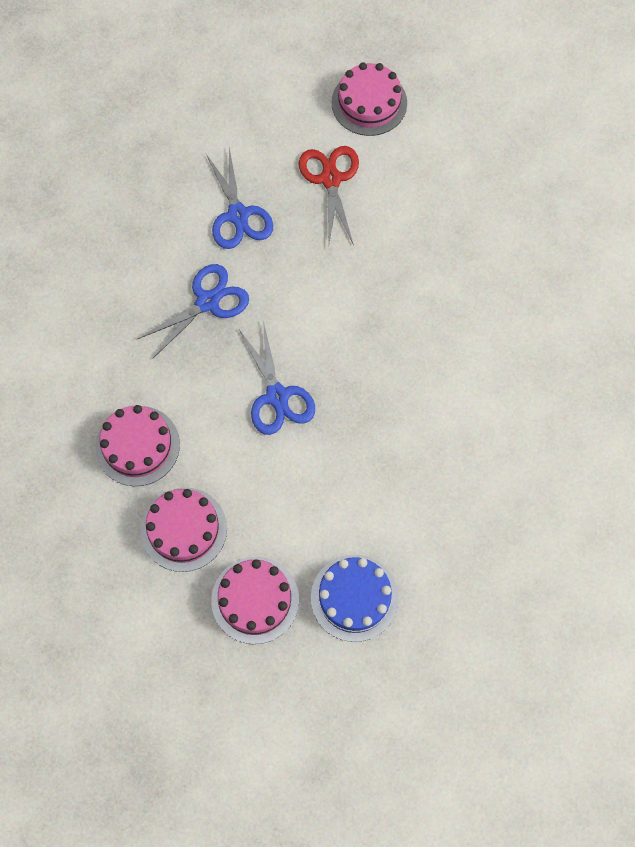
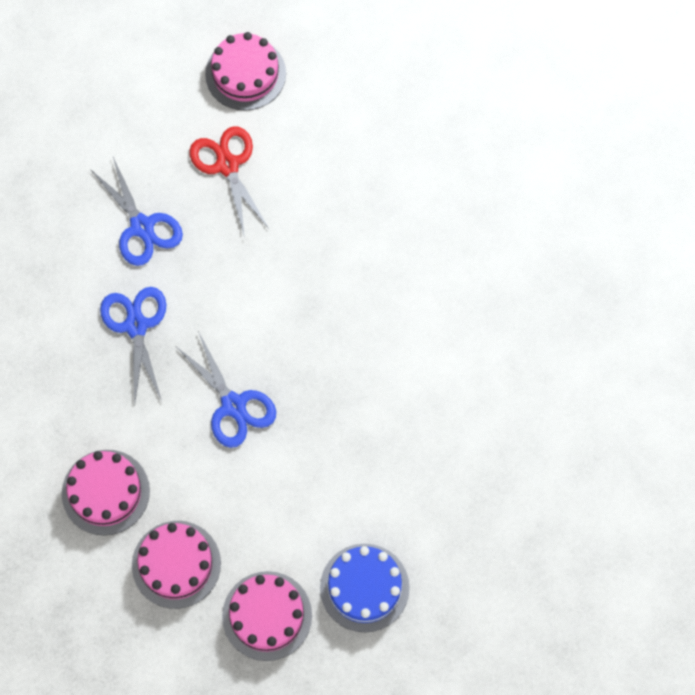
camera: 15 degrees left, 0 degrees up
blue scissors [136,264,249,359] -> blue scissors turned 45 degrees counterclockwise [100,287,166,406]

